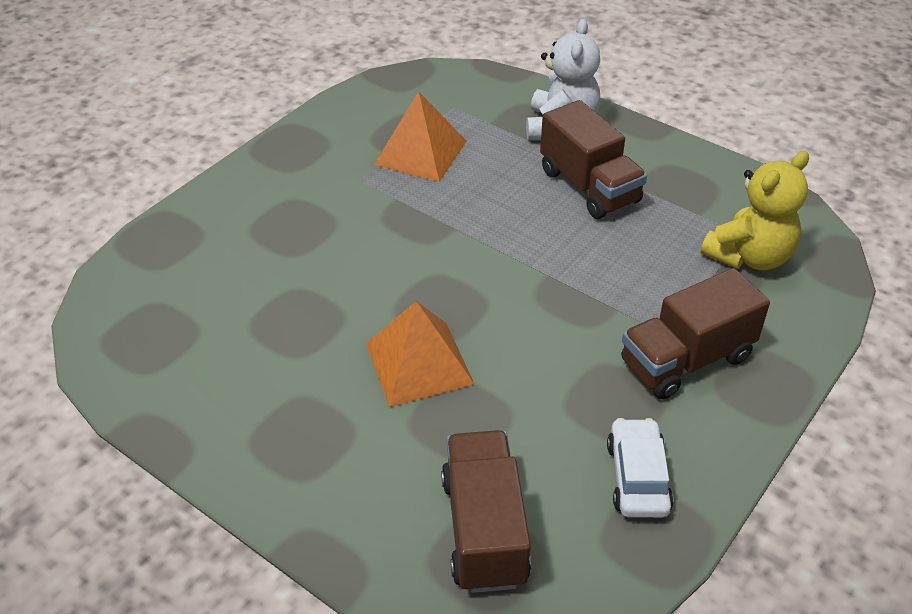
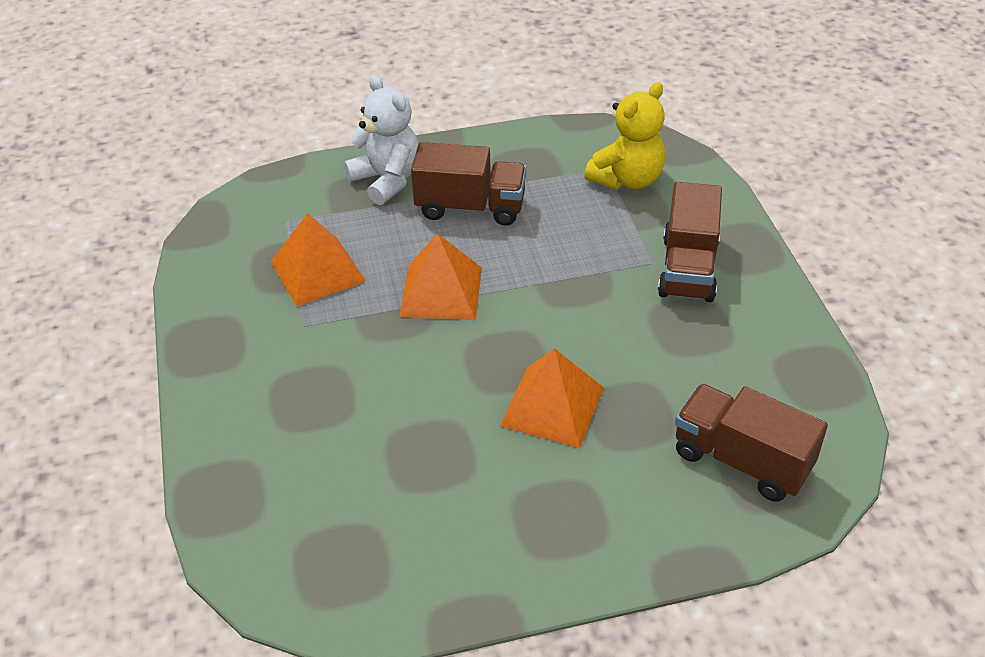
camera: 50 degrees left, 0 degrees up
white car [607,418,673,518] -> none
yellow teddy bear [701,151,809,270] -> yellow teddy bear turned 45 degrees clockwise [584,82,666,190]
none -> orange pyramid [399,233,482,320]

